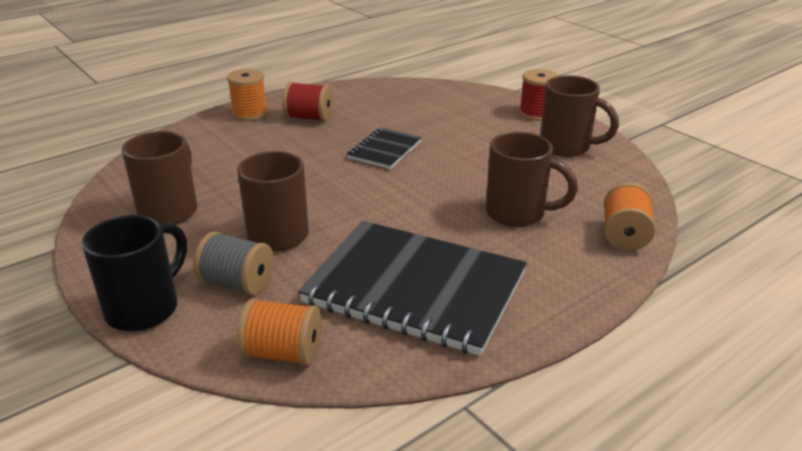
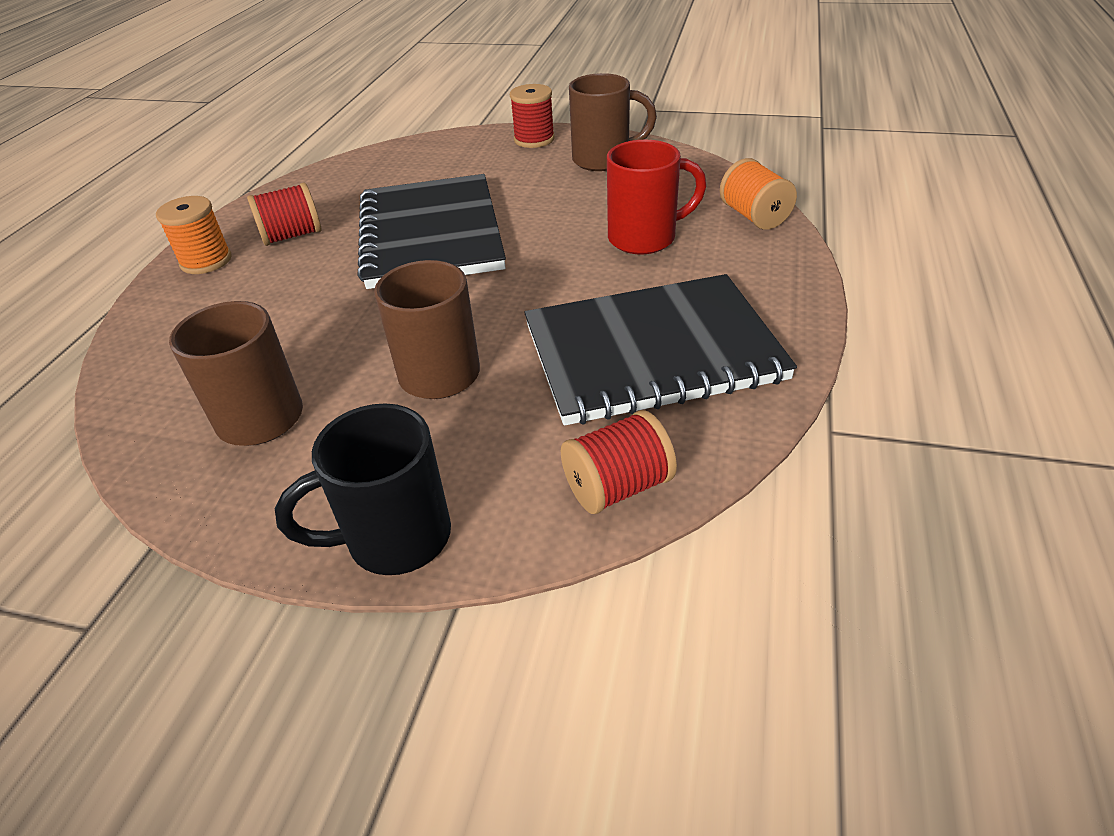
camera: 35 degrees left, 10 degrees up
black mug [82,215,187,331] -> black mug turned 105 degrees counterclockwise [275,403,451,575]
grey spool [193,232,274,295] -> none
orange spool [237,298,322,366] -> red spool [561,410,677,514]
black notebook [347,128,422,169] -> black notebook [357,174,506,289], size x2.08
brown mug [486,132,578,227] -> red mug [607,140,707,254]

